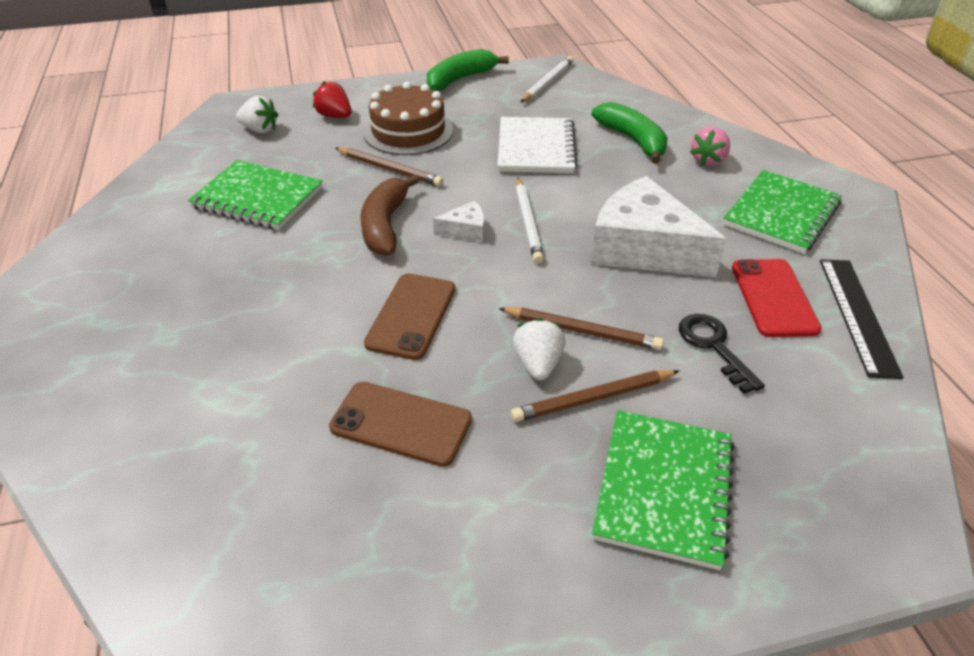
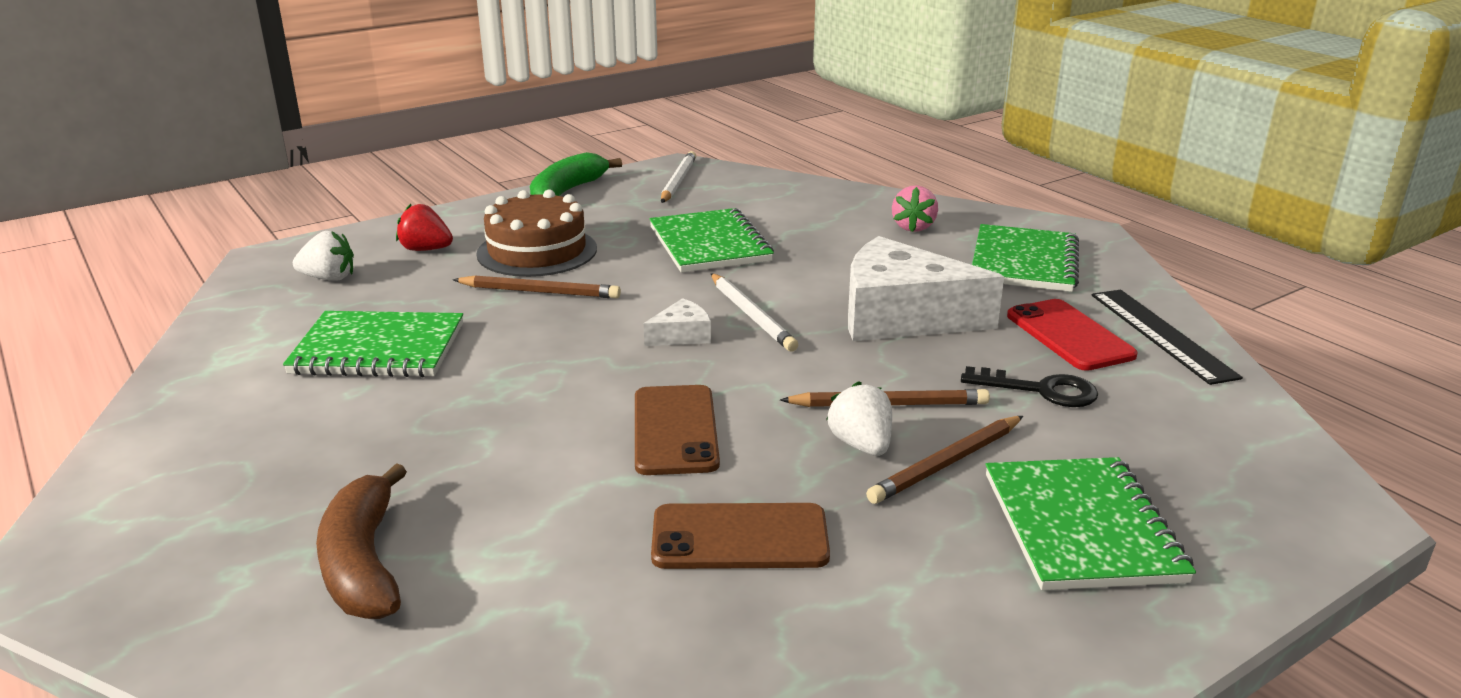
camera: 20 degrees left, 15 degrees down
brown banana [360,175,420,256] -> brown banana moved to [316,463,407,619]
white notebook [498,117,578,173] -> green notebook [649,208,774,273]
green banana [592,102,668,164] -> none
black key [679,314,765,394] -> black key turned 150 degrees clockwise [961,366,1098,407]

